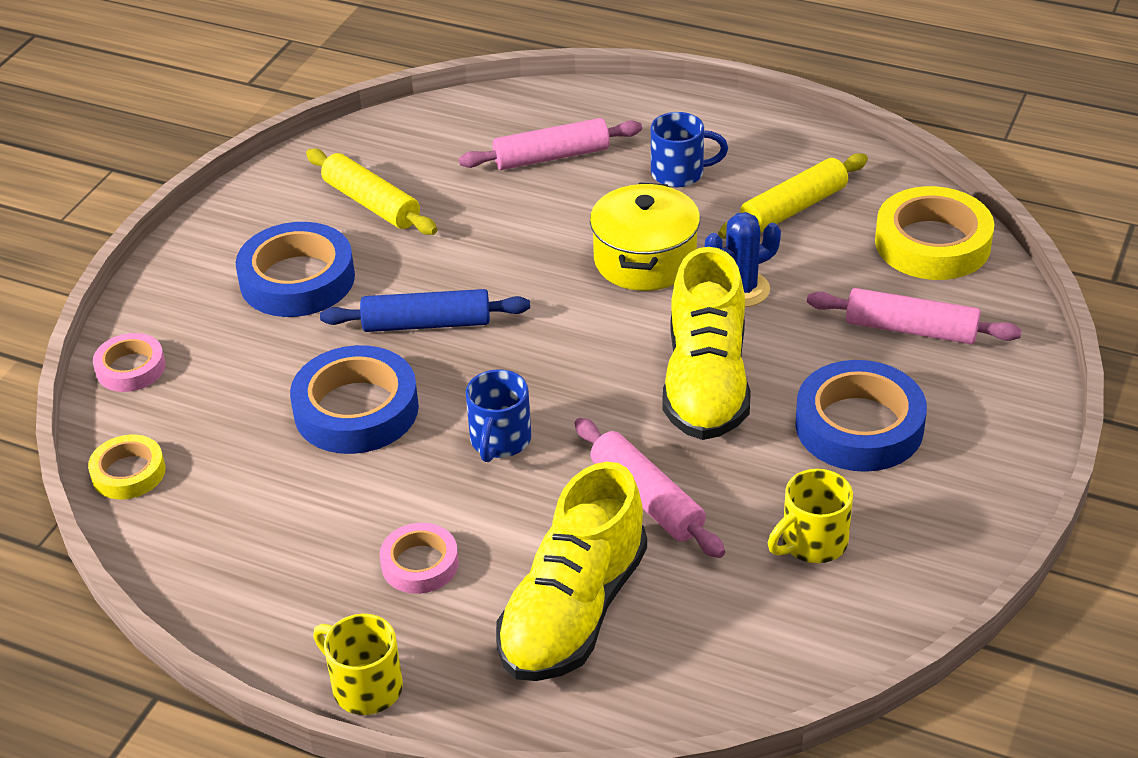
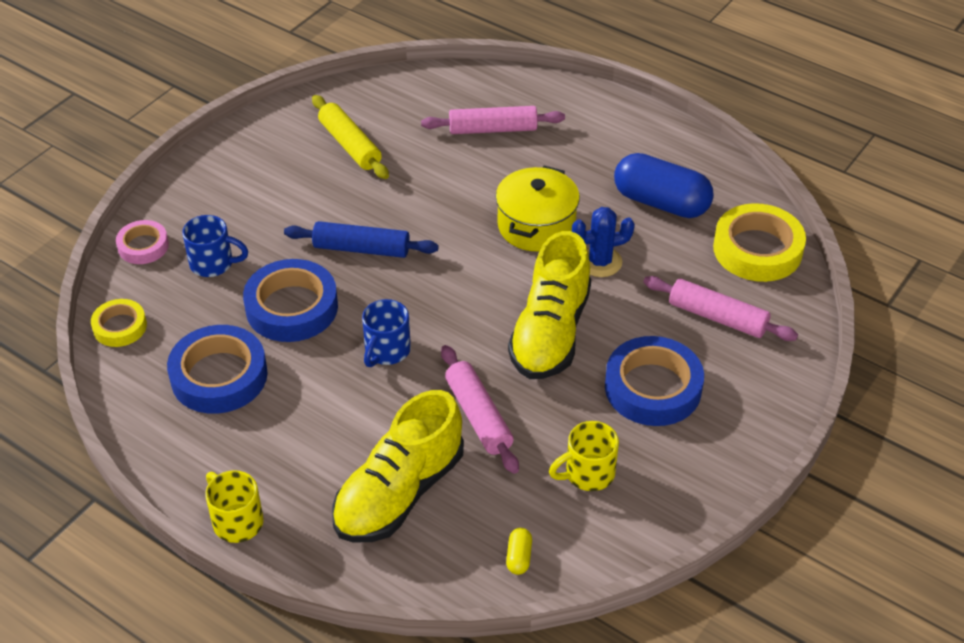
camera: 10 degrees right, 5 degrees up
blue tape [236,222,355,317] -> blue tape moved to [167,325,267,414]
pink tape [380,523,459,594] -> none
blue mug [651,112,728,187] -> blue mug moved to [182,215,248,277]
yellow rolling pin [718,153,868,239] -> blue capsule [614,153,714,218]
none -> yellow capsule [506,528,532,575]

